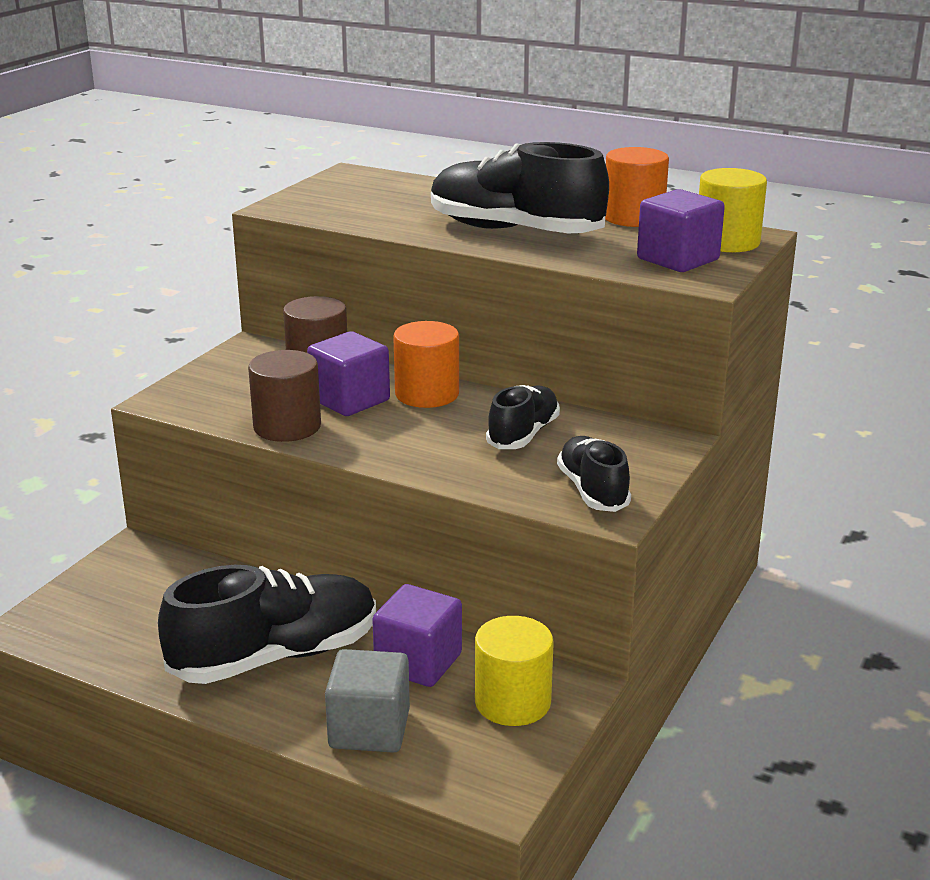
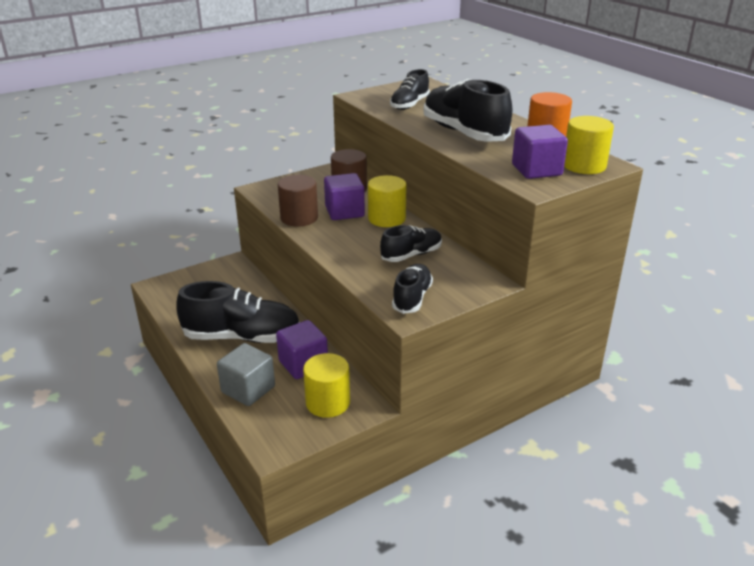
camera: 30 degrees right, 5 degrees up
orange cylinder [393,321,459,408] -> yellow cylinder [368,175,407,227]
none -> black shoe [390,69,430,110]

